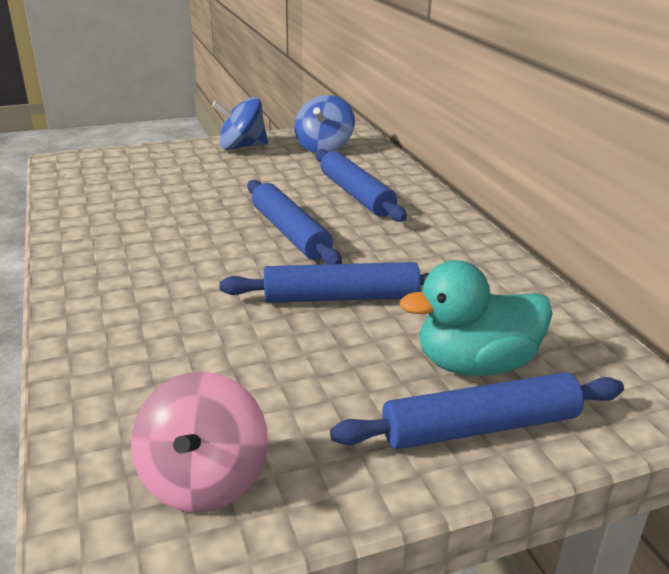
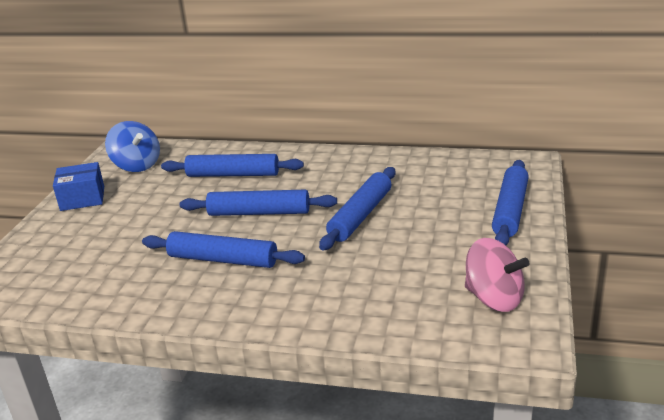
camera: 55 degrees left, 0 degrees up
blue spinning top [212,97,268,150] -> blue box [53,162,104,211]
turquoise duck [400,260,552,376] -> none
none -> blue rolling pin [142,231,305,268]

